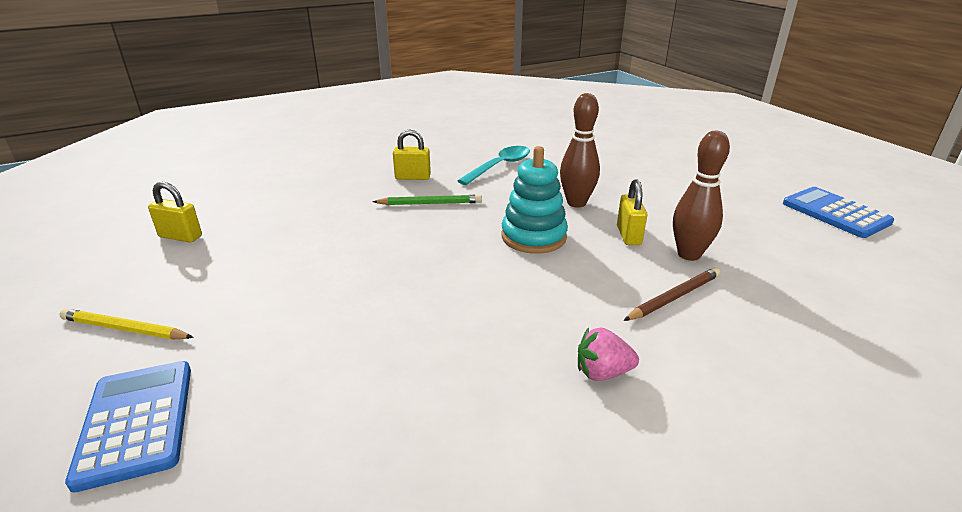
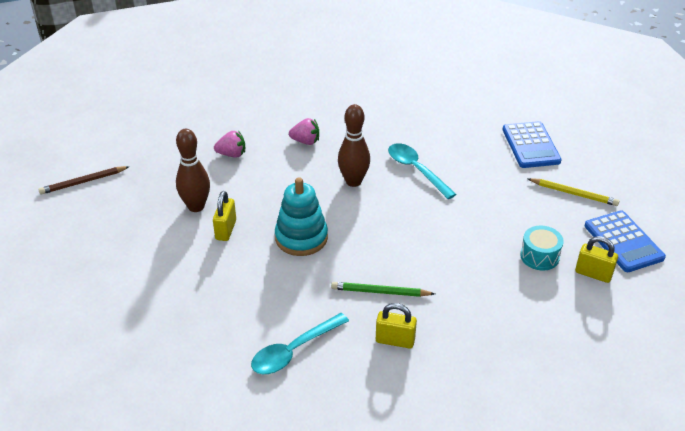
camera: 170 degrees left, 10 degrees up
brown bowling pin [560,93,600,208] -> brown bowling pin moved to [338,104,370,187]
brown pencil [623,267,720,321] -> brown pencil moved to [38,166,130,195]
blue calculator [783,187,894,238] -> blue calculator moved to [585,210,666,272]
none -> pink strawberry [214,131,245,158]
none -> turquoise spoon [388,143,456,199]
none -> turquoise drum [520,226,564,271]

